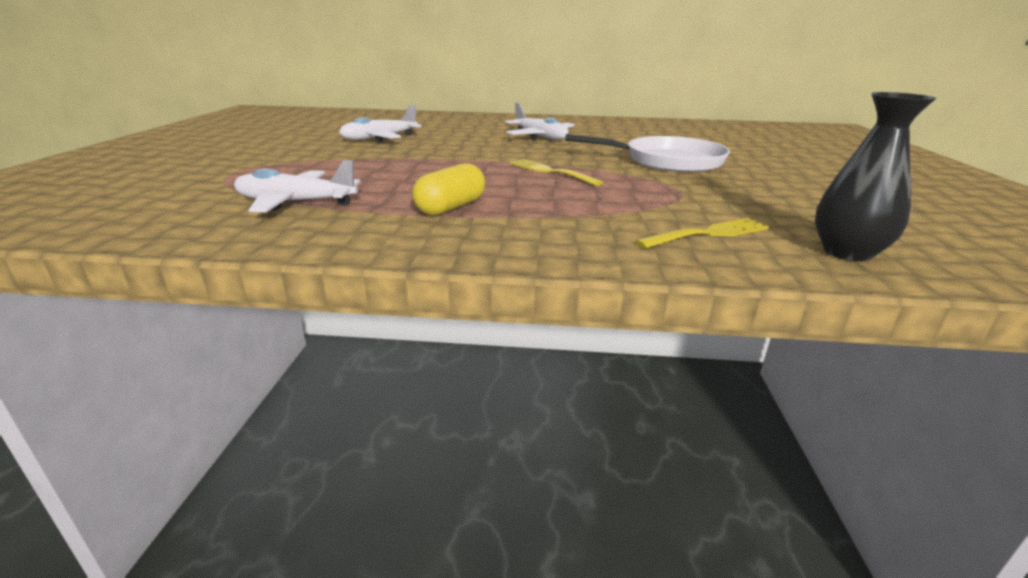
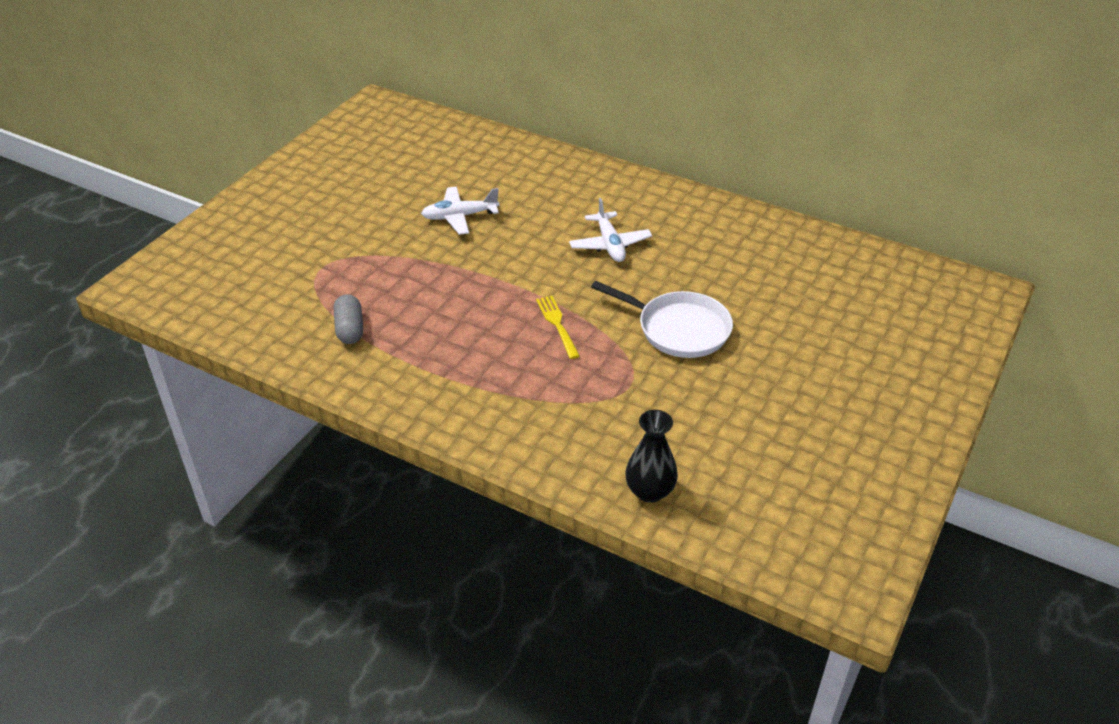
camera: 25 degrees right, 15 degrees up
white plane [234,160,361,213] -> grey capsule [334,294,363,344]
yellow capsule [412,163,485,215] -> none
yellow fork [635,218,769,249] -> none

